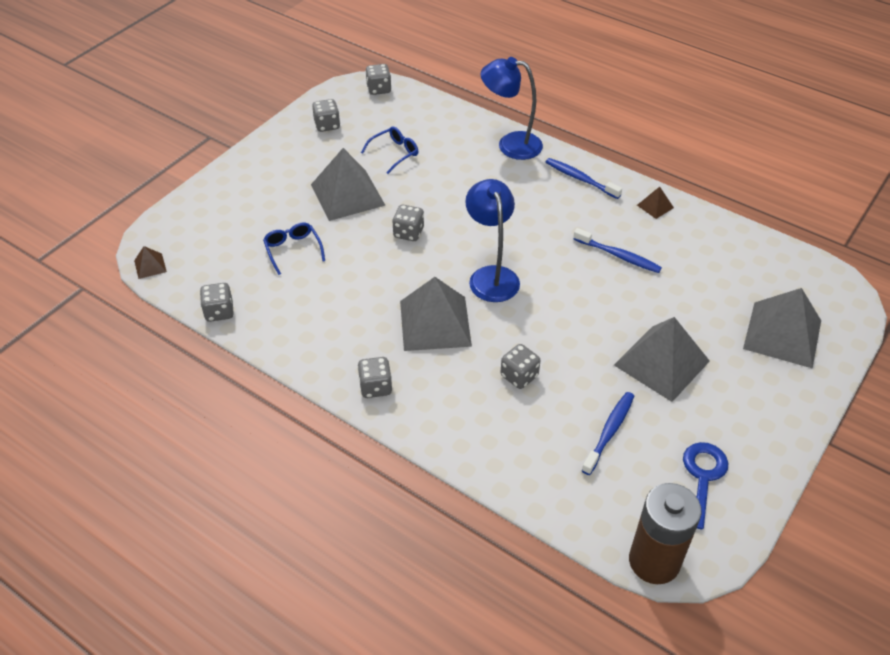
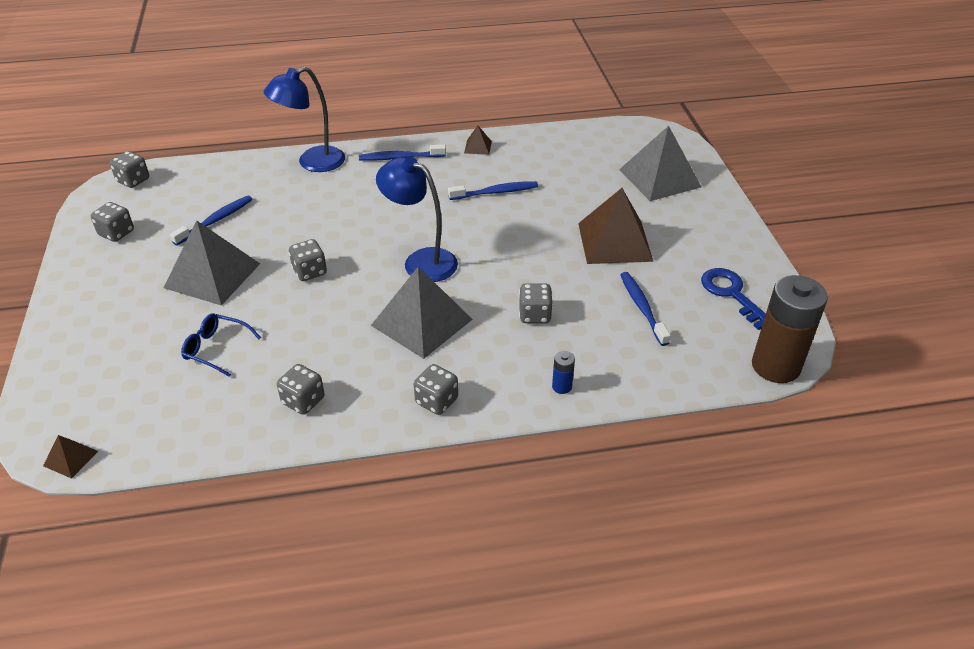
camera: 45 degrees left, 5 degrees down
grey dice [200,283,234,322] -> grey dice moved to [277,364,325,415]
blue glasses [361,127,418,174] -> blue toothbrush [170,195,253,246]
grey pyramid [614,317,710,402] -> brown pyramid [578,188,653,264]
none -> blue battery [552,351,575,394]

